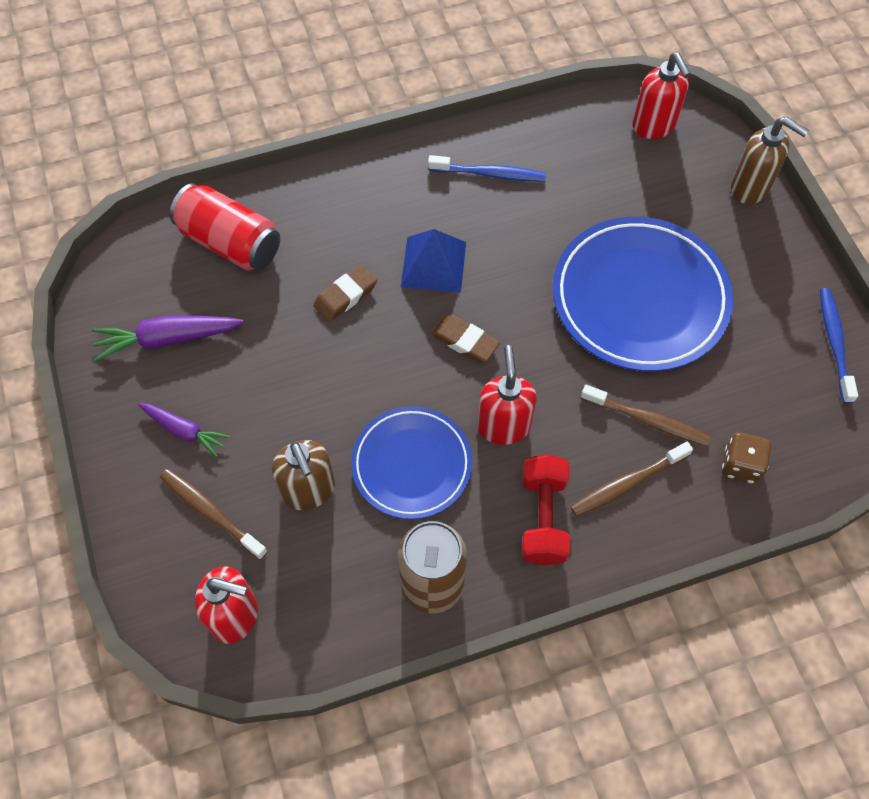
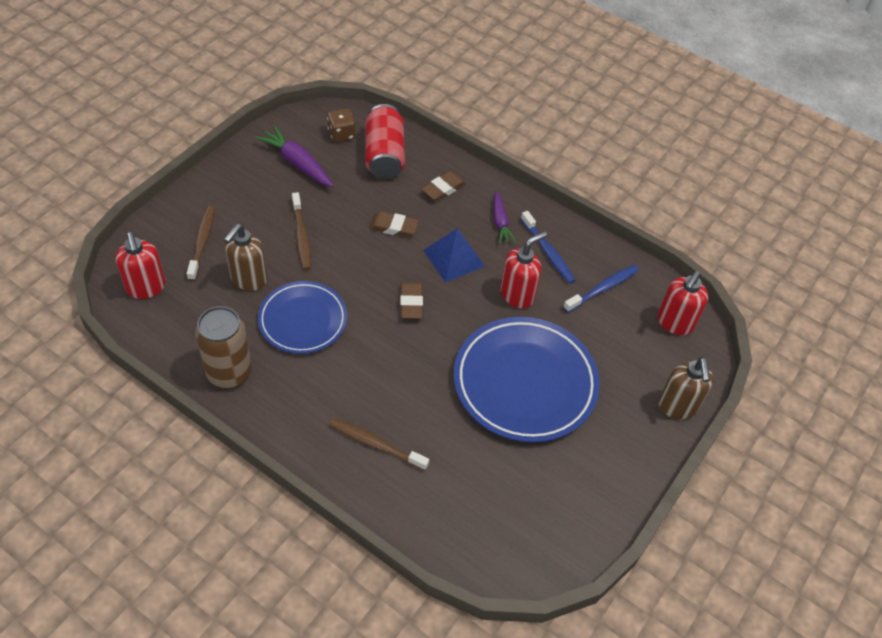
camera: 50 degrees right, 10 degrees down
purple carrot [138,403,230,457] -> purple carrot moved to [493,191,516,244]
red soap dispenser [477,345,537,445] -> red soap dispenser moved to [500,231,547,308]
red dumbbell [522,454,570,566] -> none
brown toothbrush [581,385,711,446] -> brown toothbrush moved to [292,192,311,270]
brown dice [722,432,771,484] -> brown dice moved to [327,108,356,143]
blue toothbrush [820,288,858,403] -> blue toothbrush moved to [563,265,639,312]
none -> brown eraser [421,171,466,201]

